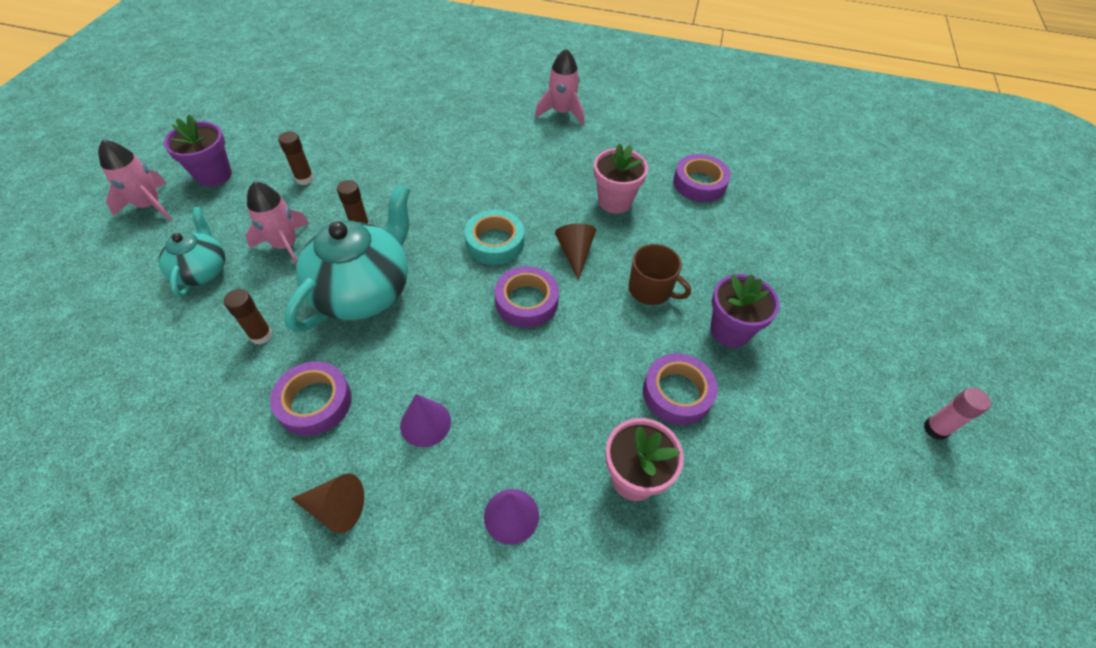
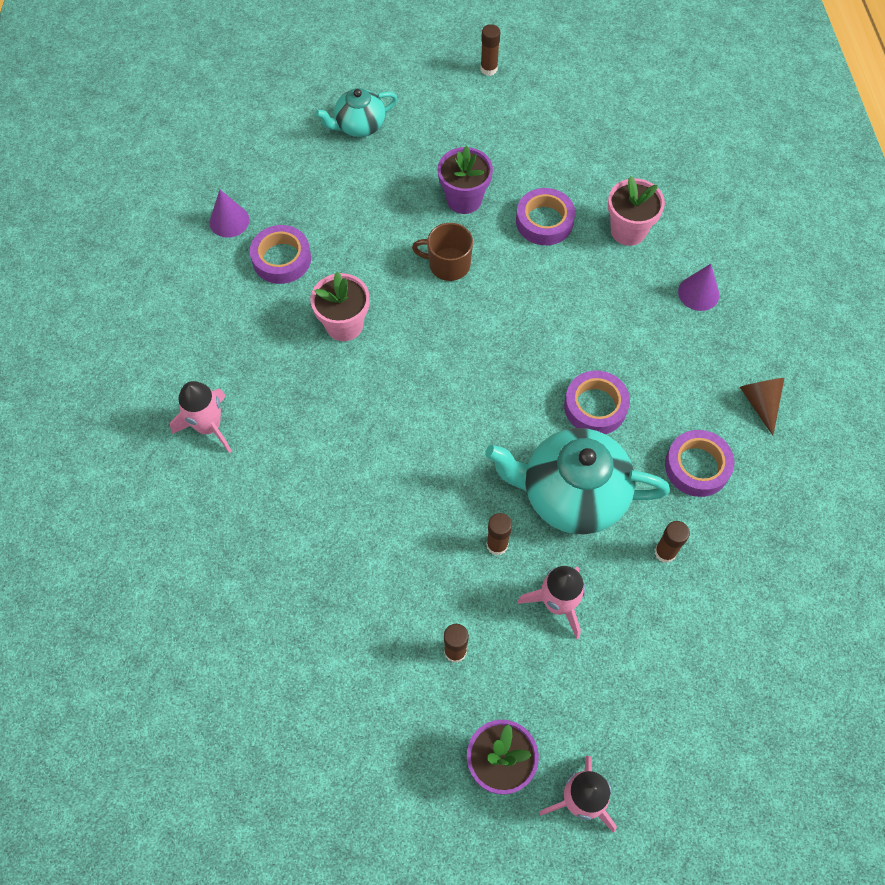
camera: 110 degrees left, 10 degrees up
turquoise teapot [159,207,225,297] -> turquoise teapot moved to [315,88,398,137]
purple cone [400,394,451,447] -> purple cone moved to [209,190,249,238]
turquoise tape [464,210,524,265] -> none
purple tape [495,266,559,328] -> purple tape moved to [564,371,630,434]
brown cone [555,223,596,281] -> none
brown mug [629,244,691,305] -> brown mug turned 90 degrees counterclockwise [412,223,473,281]
pink glue stick [924,388,991,440] -> brown glue stick [481,24,500,76]

